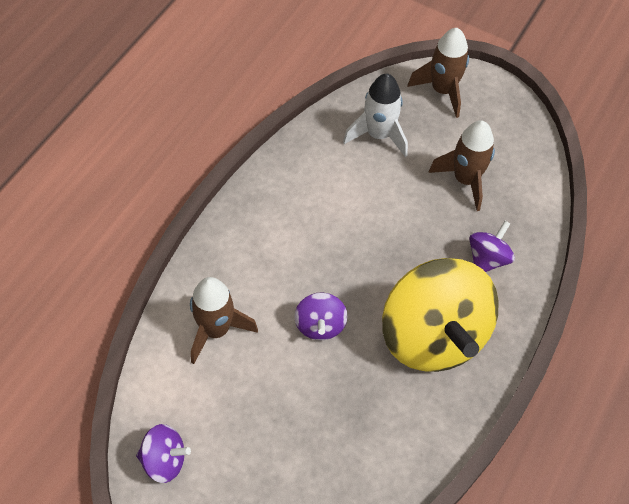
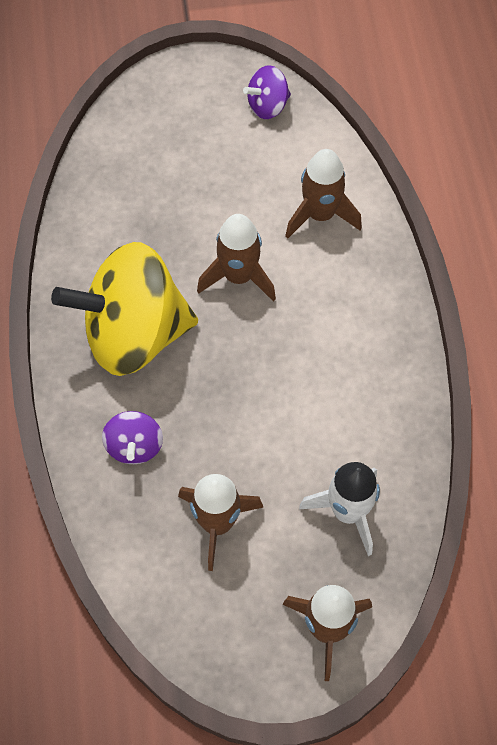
camera: 145 degrees right, 5 degrees up
purple spinning top [294,292,348,341] -> brown rocket [197,214,276,302]
yellow spinning top [382,258,499,372] -> yellow spinning top turned 45 degrees counterclockwise [51,242,198,376]

